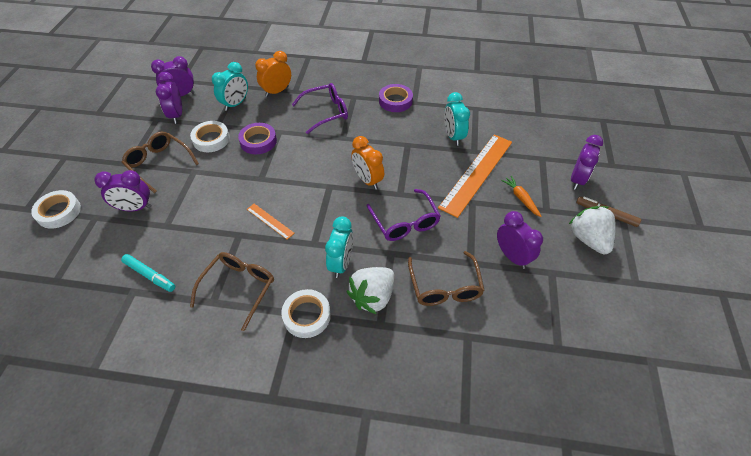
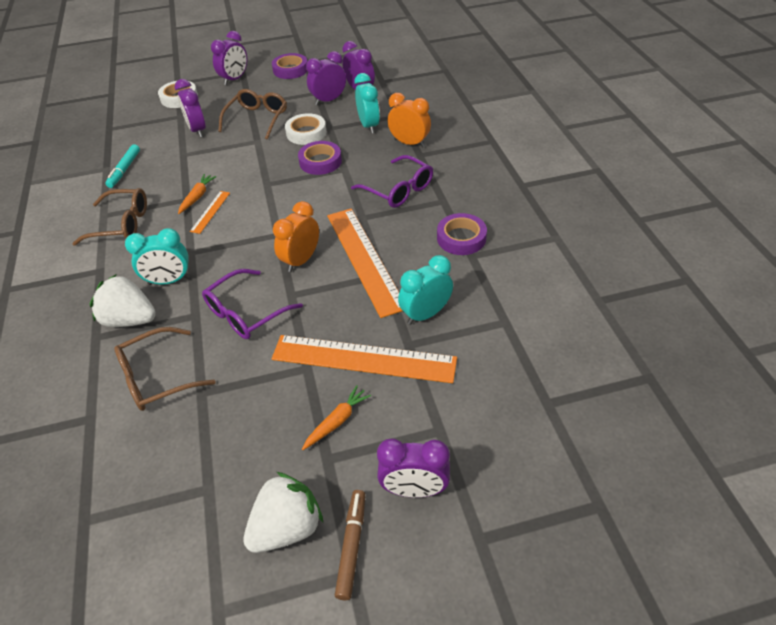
camera: 70 degrees right, 5 degrees down
turquoise clock [212,62,248,111] -> turquoise clock turned 120 degrees counterclockwise [354,73,380,134]
white tape [281,289,331,338] -> none
purple clock [497,211,543,269] -> purple clock moved to [211,31,247,85]
none -> orange carrot [178,174,216,214]
none -> purple tape [272,53,307,79]
none -> orange ruler [327,209,403,318]

